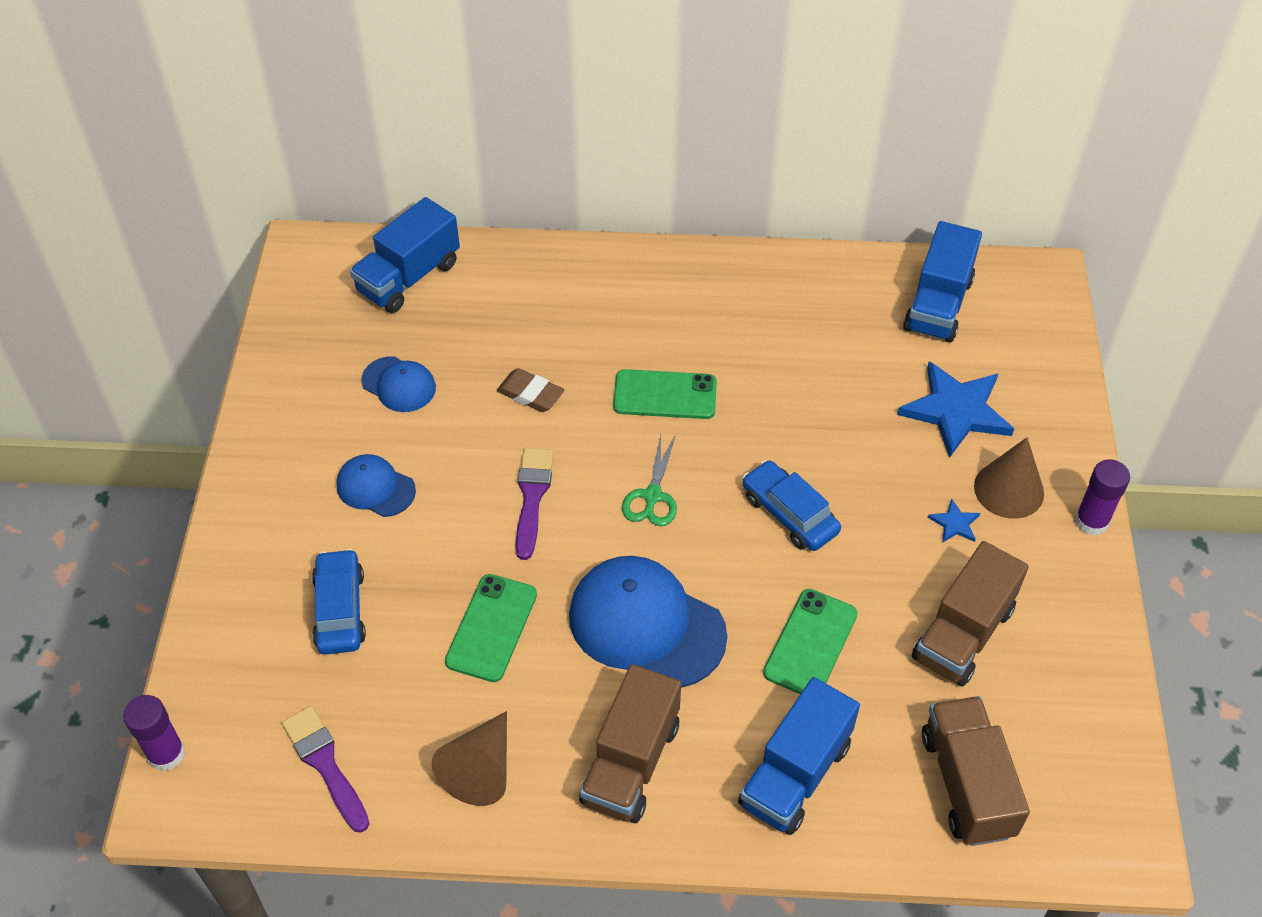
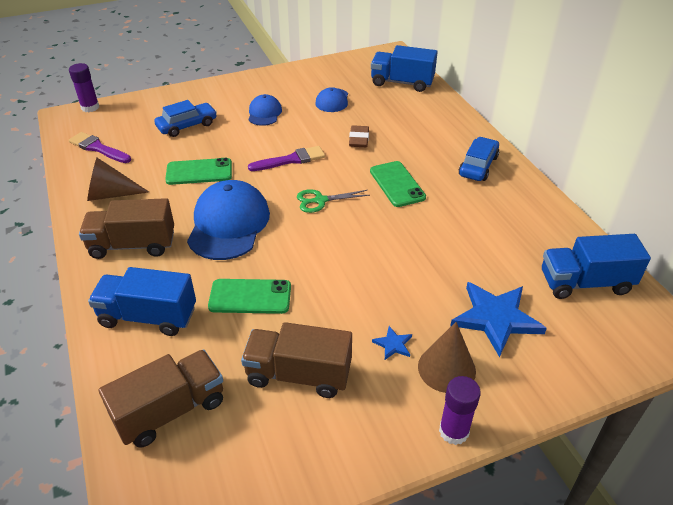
camera: 65 degrees right, 10 degrees down
purple brush [282,706,370,833] -> purple brush turned 90 degrees counterclockwise [69,132,131,163]
blue car [742,460,841,551] -> blue car moved to [459,137,499,181]

